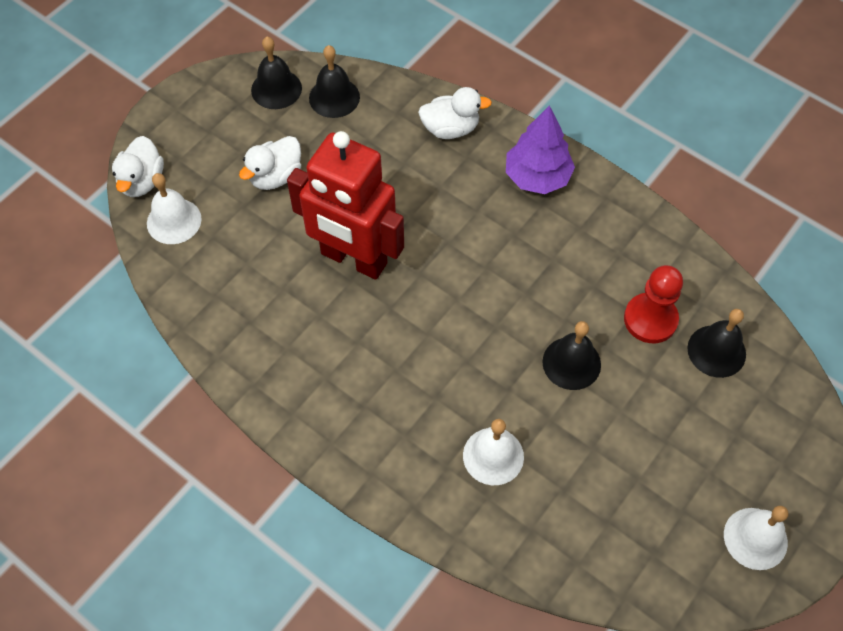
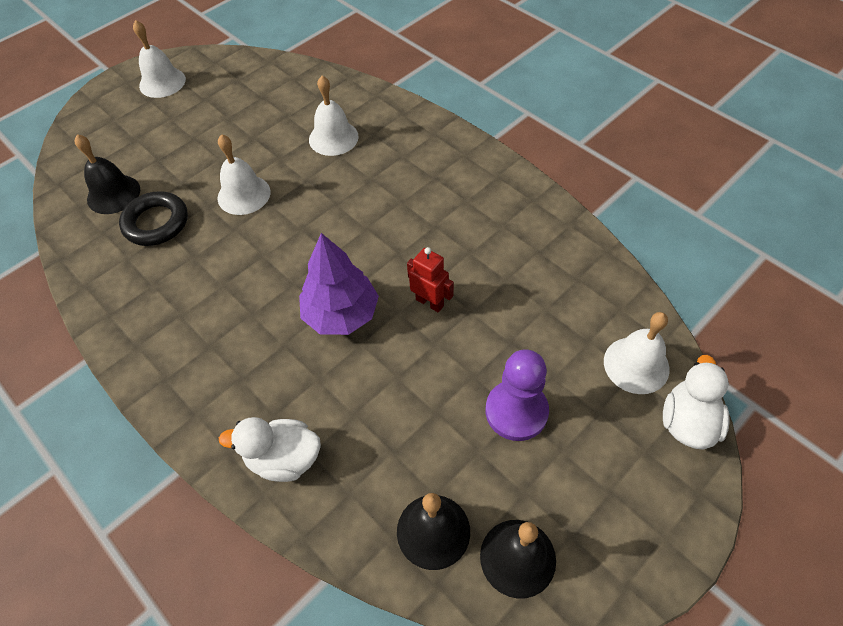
camera: 170 degrees left, 5 degrees down
white duck [239,136,301,190] -> purple pawn [486,349,549,441]
red robot [287,131,404,280] -> red robot [407,247,454,313], size x0.40
purple tree [506,105,575,194] -> purple tree moved to [299,233,379,335]
black bell [542,321,601,390] -> white bell [218,134,270,215]
red pawn [624,265,683,343] -> black ring [119,191,188,246]

